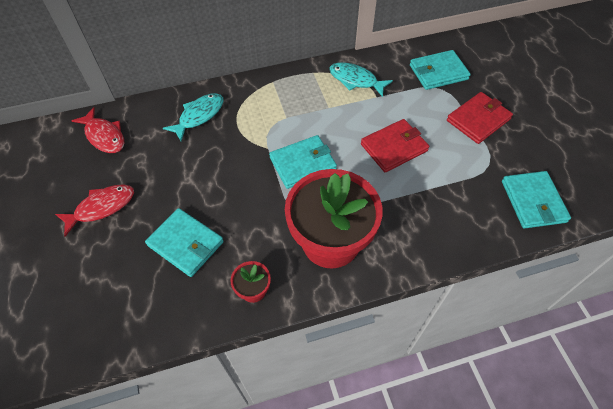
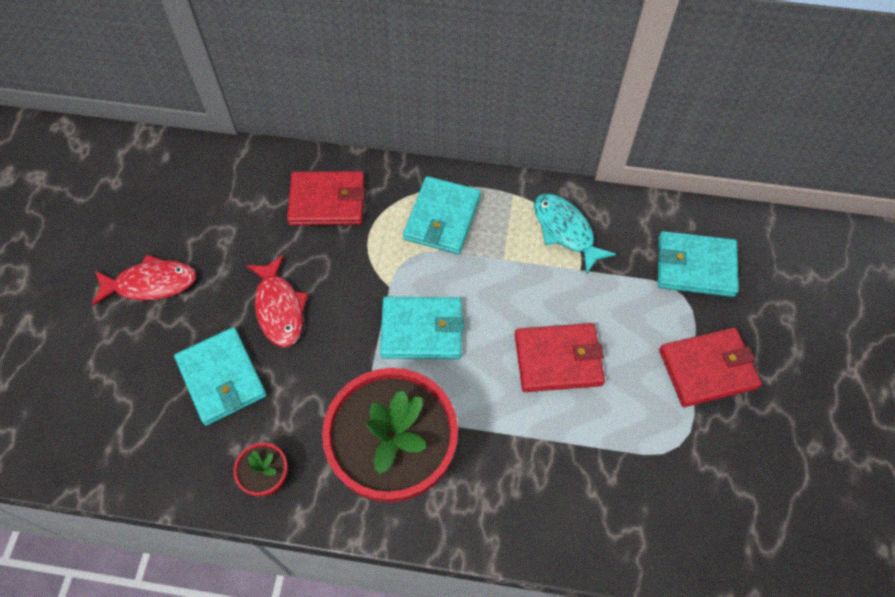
camera: 25 degrees right, 5 degrees up
red fish [71,107,124,153] -> red fish moved to [246,255,308,347]
turquoise fish [163,93,223,141] -> red wallet [287,171,365,226]
turquoise wallet [502,171,571,229] -> turquoise wallet moved to [403,176,481,254]

